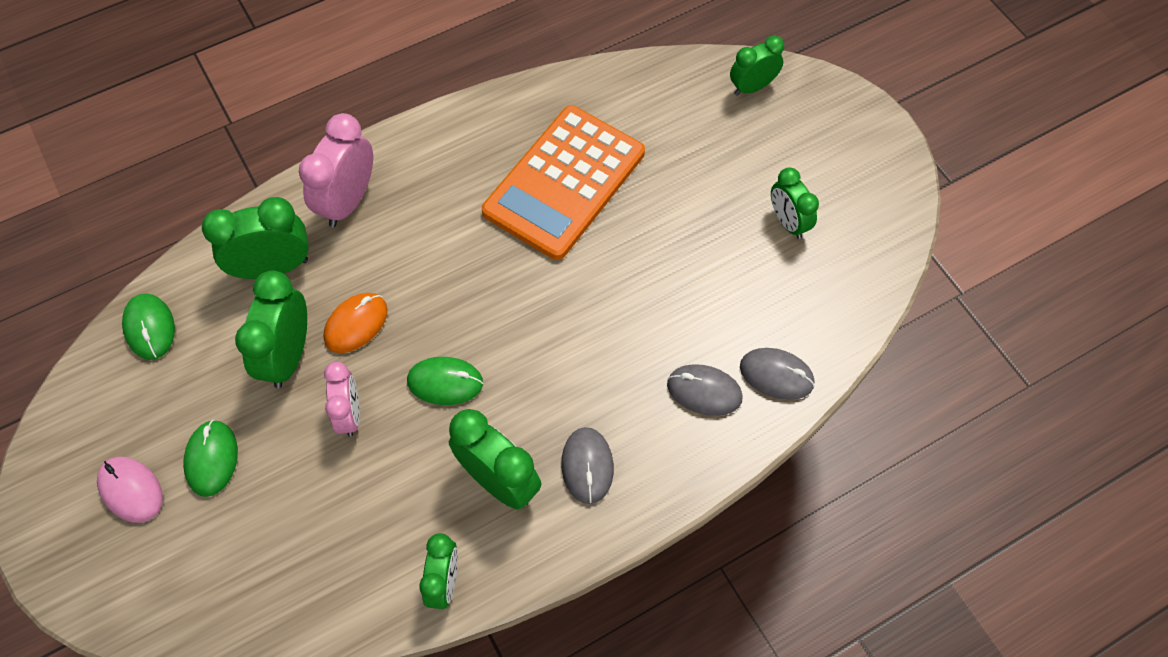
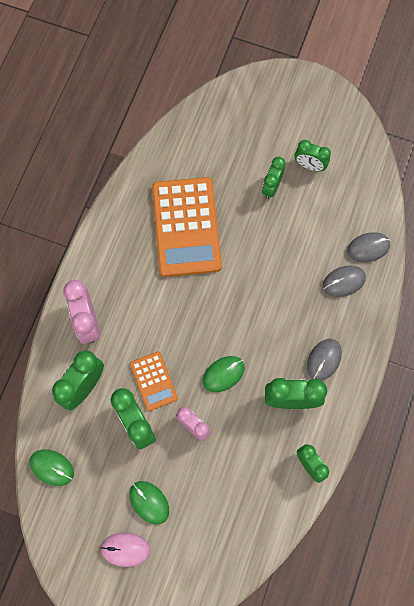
camera: 40 degrees left, 10 degrees up
orange mouse [323,293,388,353] -> orange calculator [130,351,178,411]
grey mouse [561,427,614,504] -> grey mouse turned 75 degrees clockwise [307,339,342,380]
green clock [730,35,784,95] -> green clock moved to [262,157,285,199]

